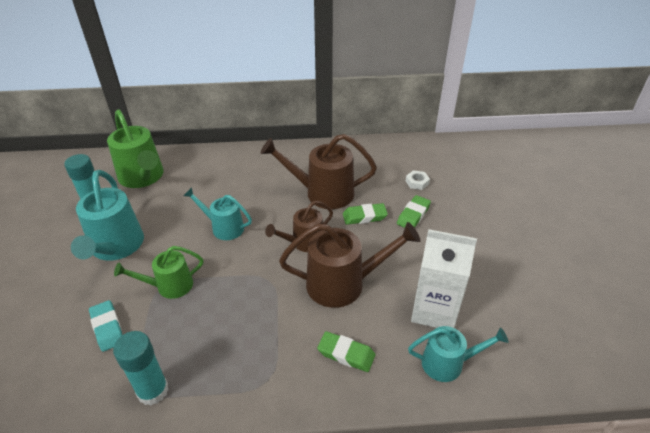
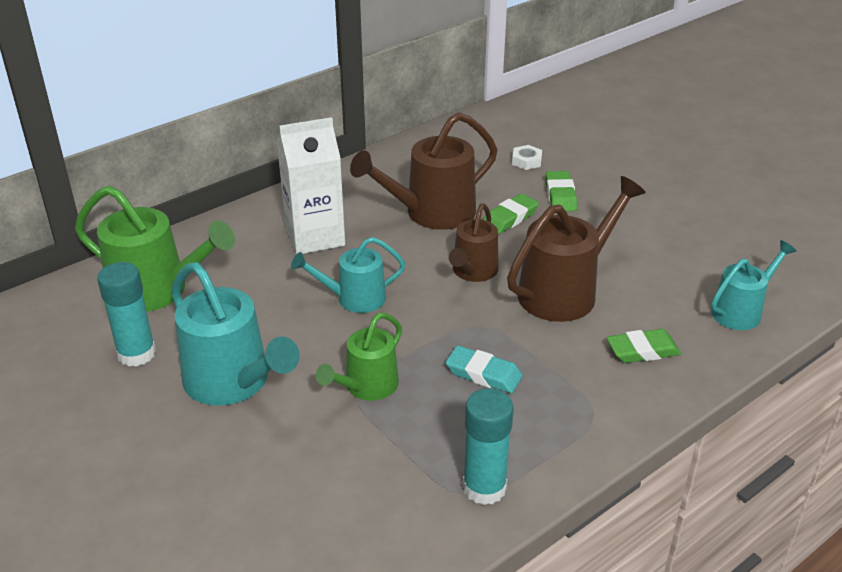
camera: 35 degrees left, 5 degrees down
turquoise eraser [89,300,122,352] -> turquoise eraser moved to [446,346,522,393]
white carton [411,229,477,328] -> white carton moved to [277,117,345,254]

